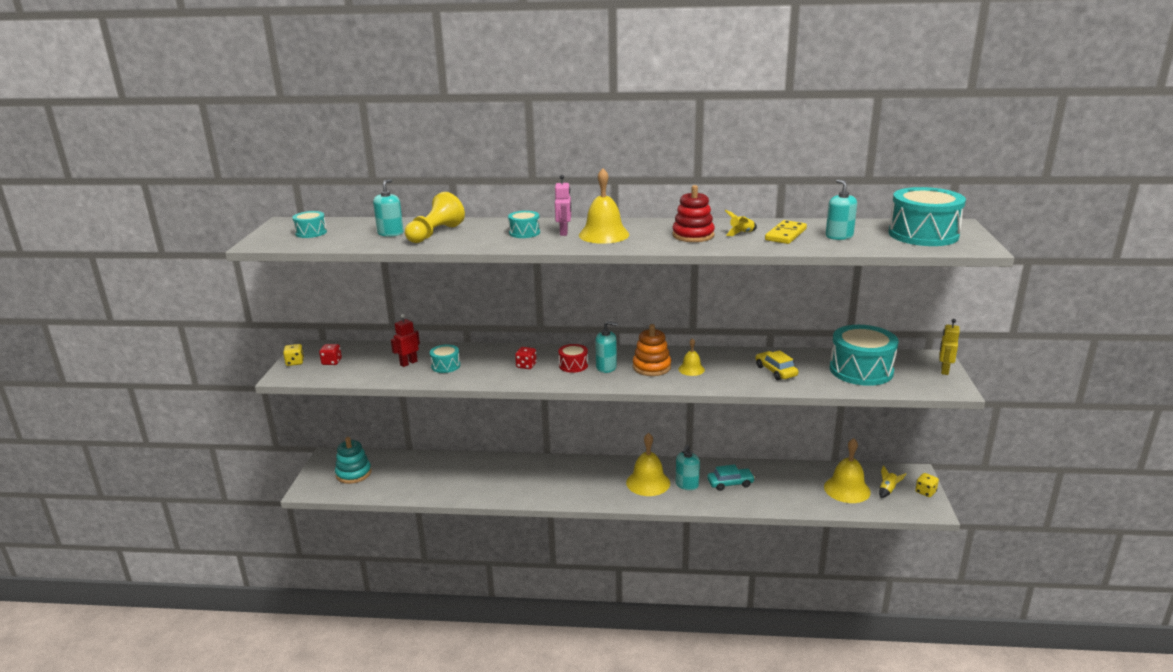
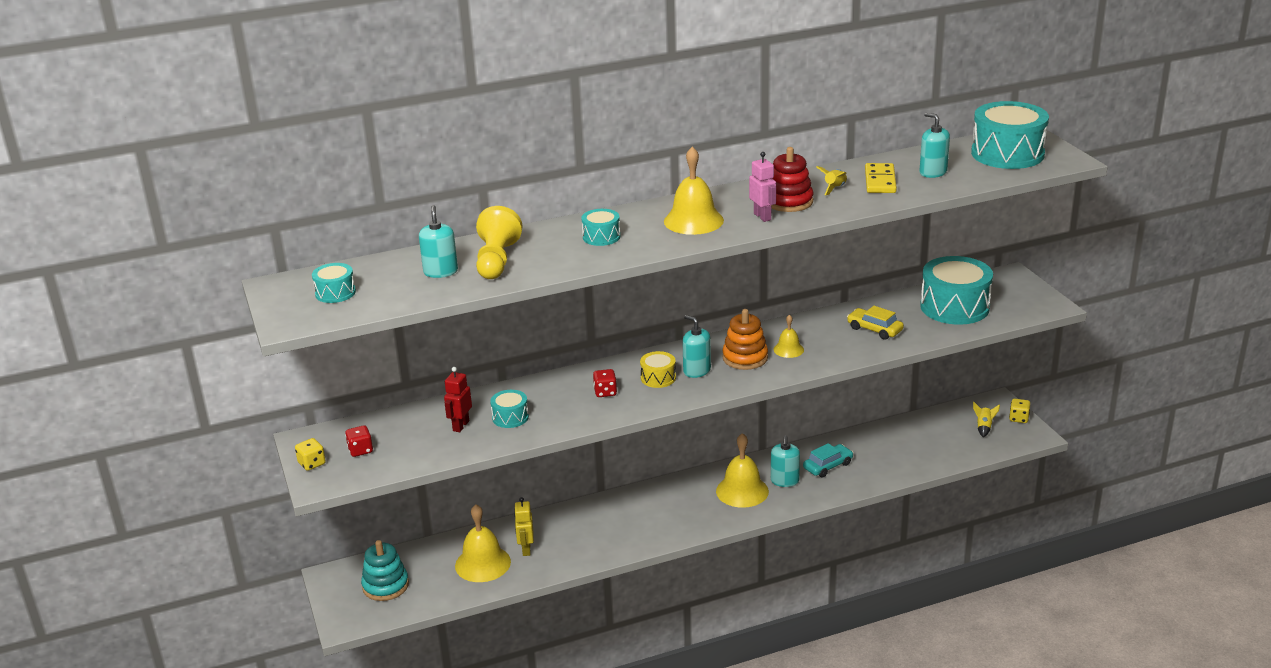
camera: 25 degrees left, 5 degrees up
pink robot [555,175,571,236] -> pink robot moved to [749,152,776,222]
red drum [558,344,588,373] -> yellow drum [640,351,676,388]
turquoise soap dispenser [595,321,618,373] -> turquoise soap dispenser turned 120 degrees counterclockwise [682,315,711,378]
yellow bell [824,438,871,503] -> yellow bell moved to [455,504,511,582]
yellow robot [939,319,959,375] -> yellow robot moved to [514,497,534,556]

